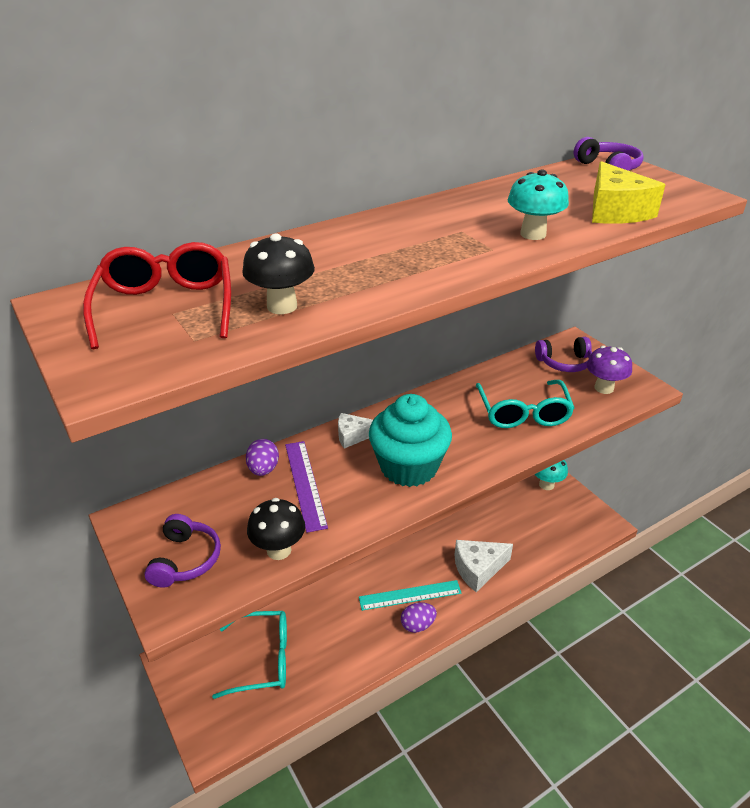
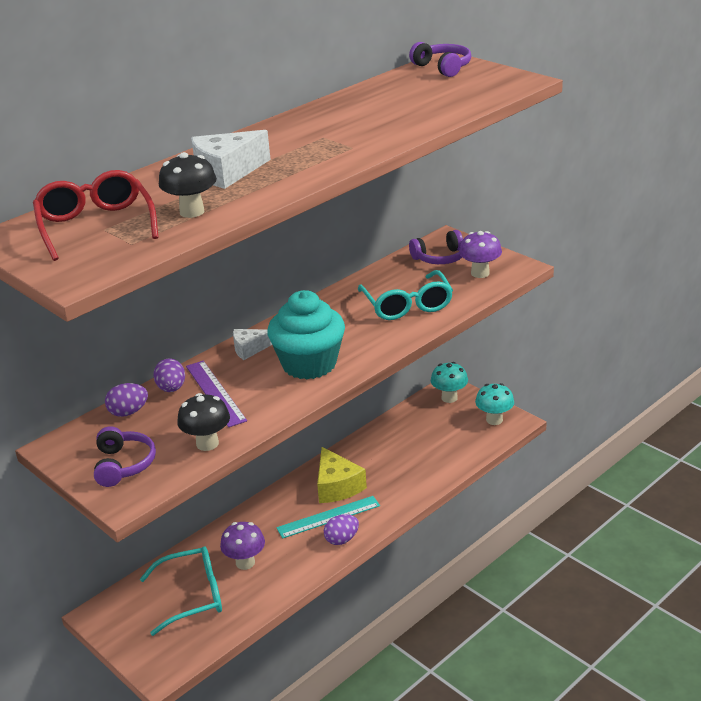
camera: 10 degrees left, 5 degrees down
white cheese [455,540,513,592] -> white cheese moved to [191,130,271,189]
turquoise mushroom [508,169,569,240] -> turquoise mushroom moved to [475,383,514,425]
yellow cheese [592,161,666,224] -> yellow cheese moved to [317,447,367,503]
none -> purple egg [105,383,148,417]
none -> purple mushroom [220,522,265,570]

